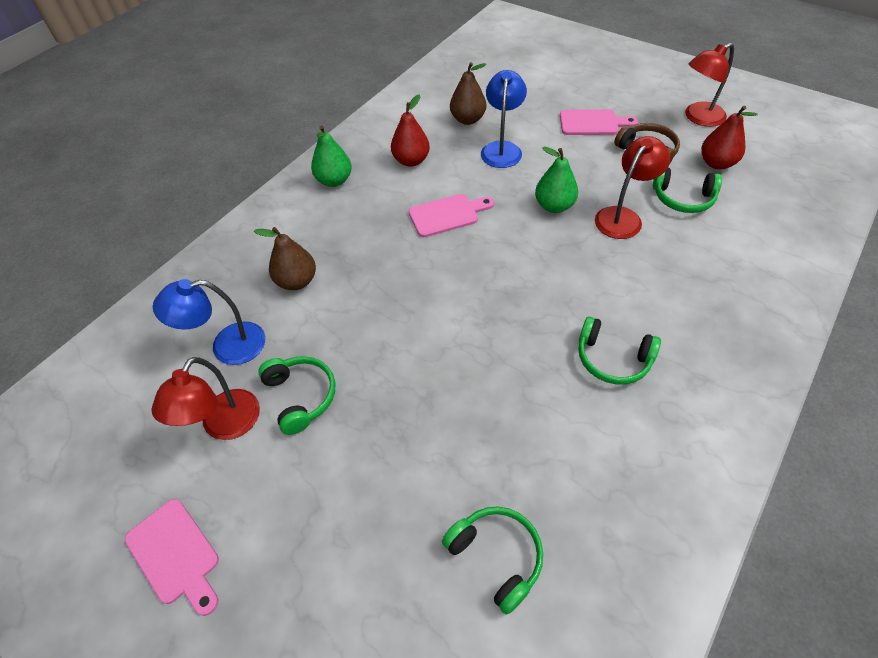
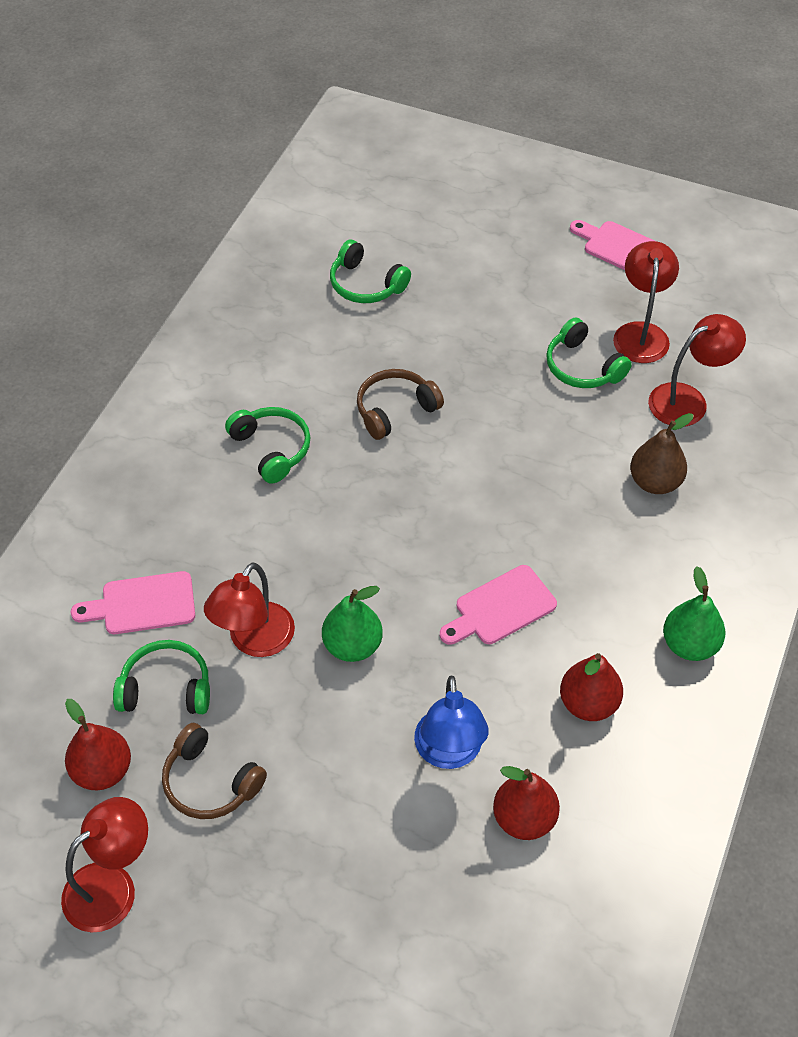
camera: 165 degrees right, 0 degrees up
blue lamp [153,279,265,365] -> red lamp [648,314,746,427]
brown pear [450,62,486,125] -> red pear [493,766,560,840]
pink cutting board [560,109,638,135] -> pink cutting board moved to [71,571,195,634]
green headphones [578,316,661,384] -> green headphones turned 45 degrees clockwise [225,407,311,483]
none -> brown headphones [357,369,444,440]

